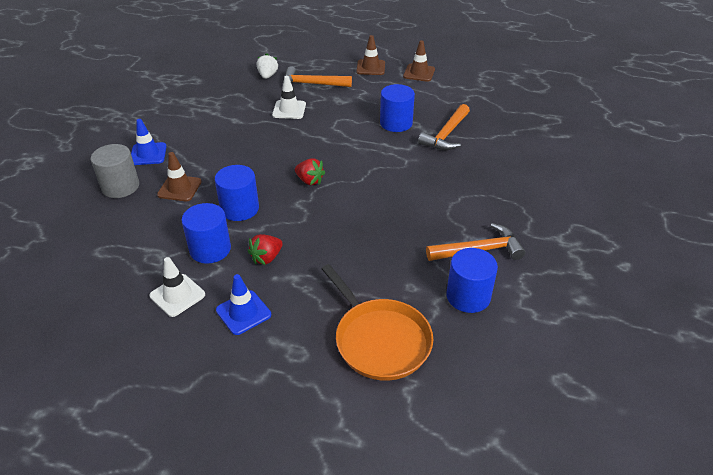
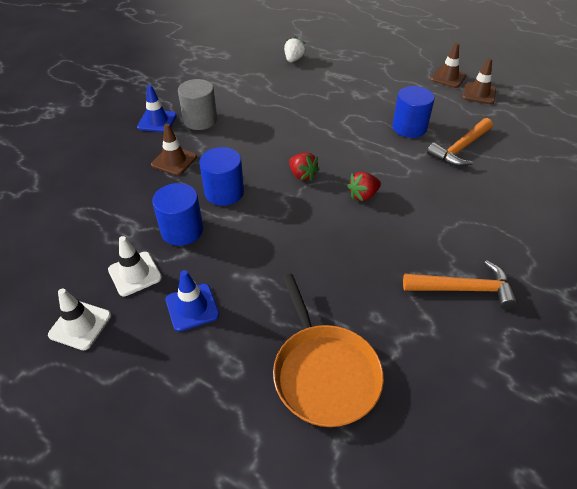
camera: 15 degrees right, 5 degrees up
grey cylinder [91,144,139,198] -> grey cylinder moved to [178,79,217,130]
red strawberry [248,234,283,265] -> red strawberry moved to [347,172,381,201]
white traffic cone [272,76,306,119] -> white traffic cone moved to [48,288,111,350]
orange hammer [283,66,352,89] -> none
brown traffic cone [356,35,385,75] -> brown traffic cone moved to [462,58,496,104]
blue cylinder [446,248,498,313] -> none

